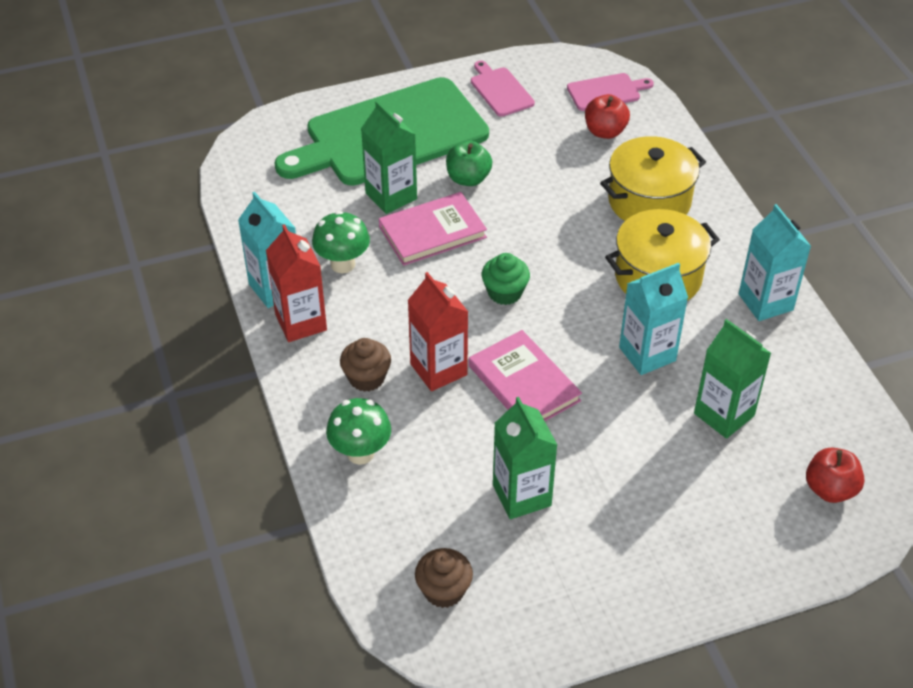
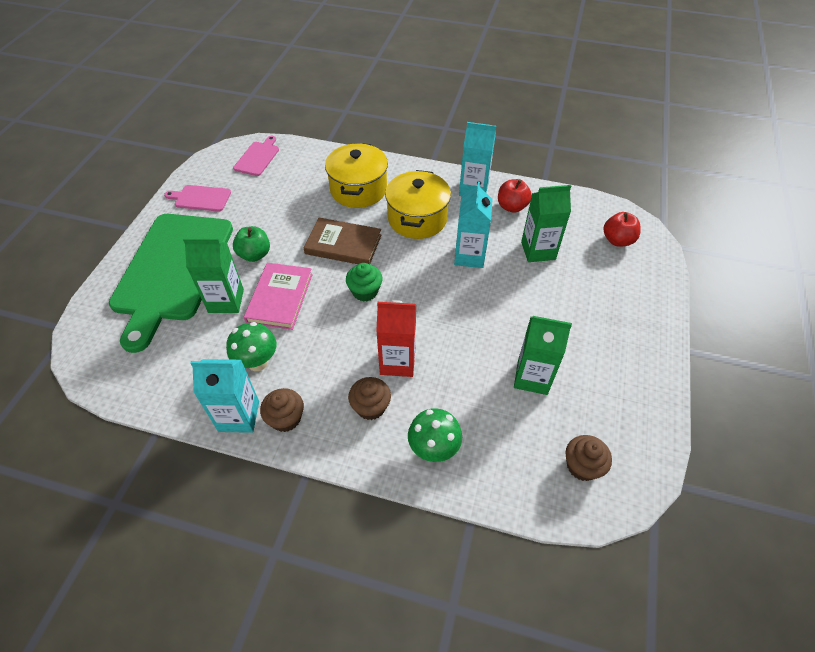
camera: 55 degrees left, 5 degrees up
red carton [266,224,327,342] -> brown cupcake [260,388,304,432]
pink book [469,330,582,421] -> none
red apple [585,94,630,139] -> red apple moved to [498,179,532,213]
none -> brown book [303,218,381,264]

